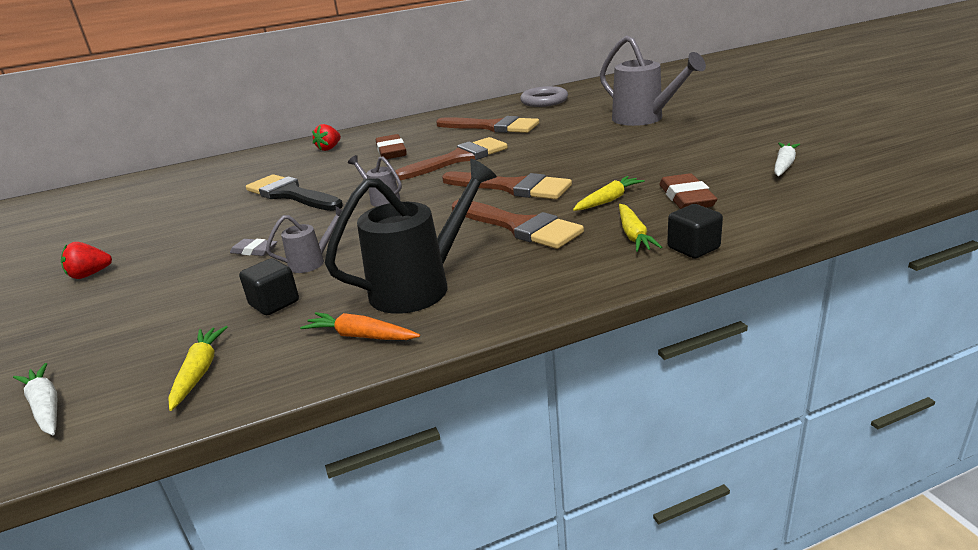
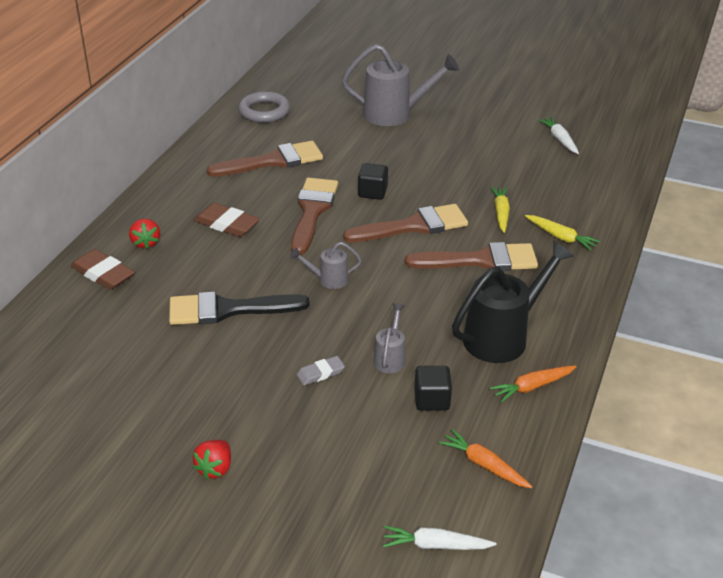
camera: 50 degrees left, 10 degrees up
yellow carrot [168,326,228,411] -> orange carrot [439,429,532,488]
black watering can [325,159,497,314] -> black watering can turned 45 degrees clockwise [452,241,574,363]
brown eraser [659,173,717,209] -> brown eraser moved to [71,249,135,290]
black cube [667,204,723,258] -> black cube moved to [358,163,388,200]

